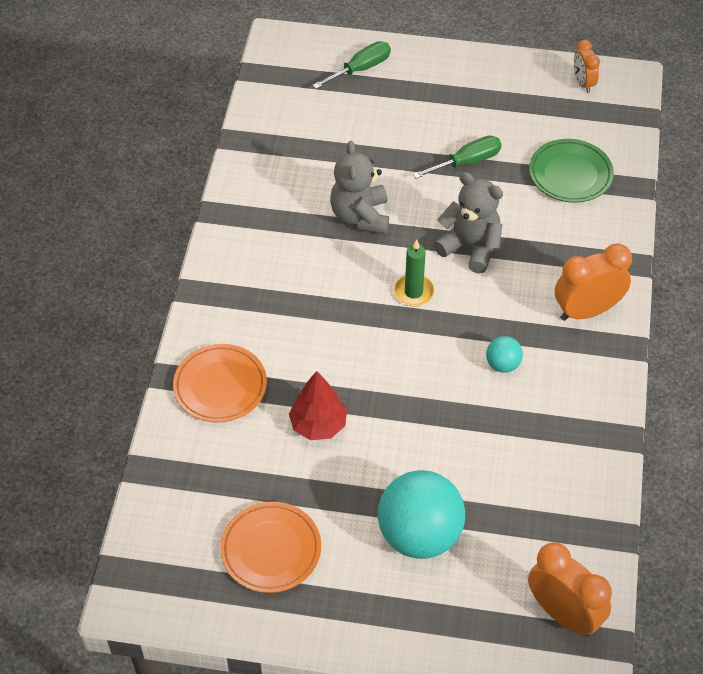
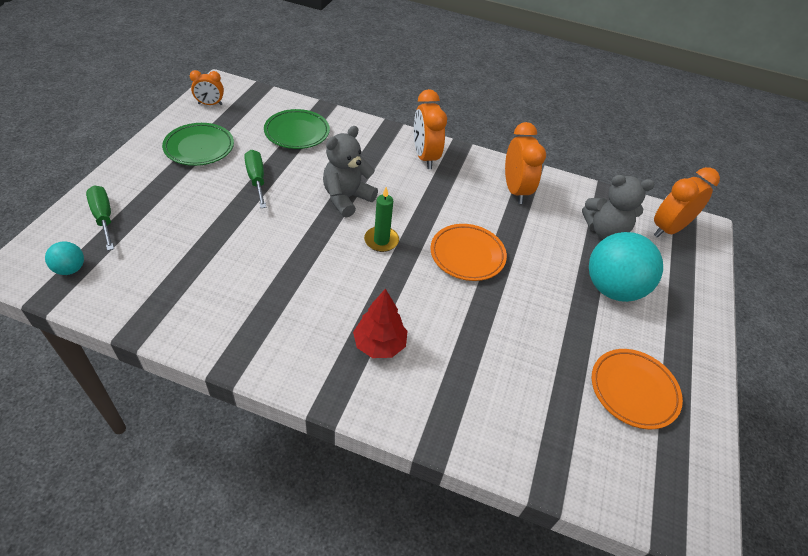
camera: 85 degrees left, 5 degrees down
orange plate [173,344,267,423] -> orange plate moved to [430,224,507,281]
red tree [289,371,347,440] -> red tree moved to [353,289,408,358]
grey teddy bear [330,141,389,234] -> grey teddy bear moved to [582,175,655,239]
turquoise ball [486,336,523,373] -> turquoise ball moved to [45,241,84,275]
none -> green plate [162,123,234,166]
none -> orange clock [505,122,546,204]

